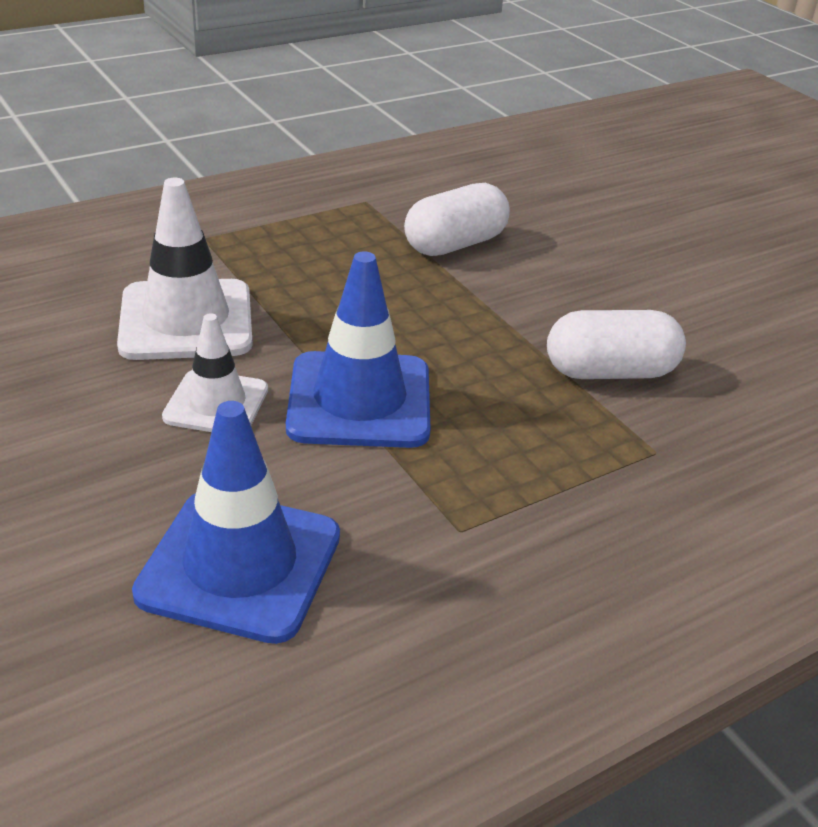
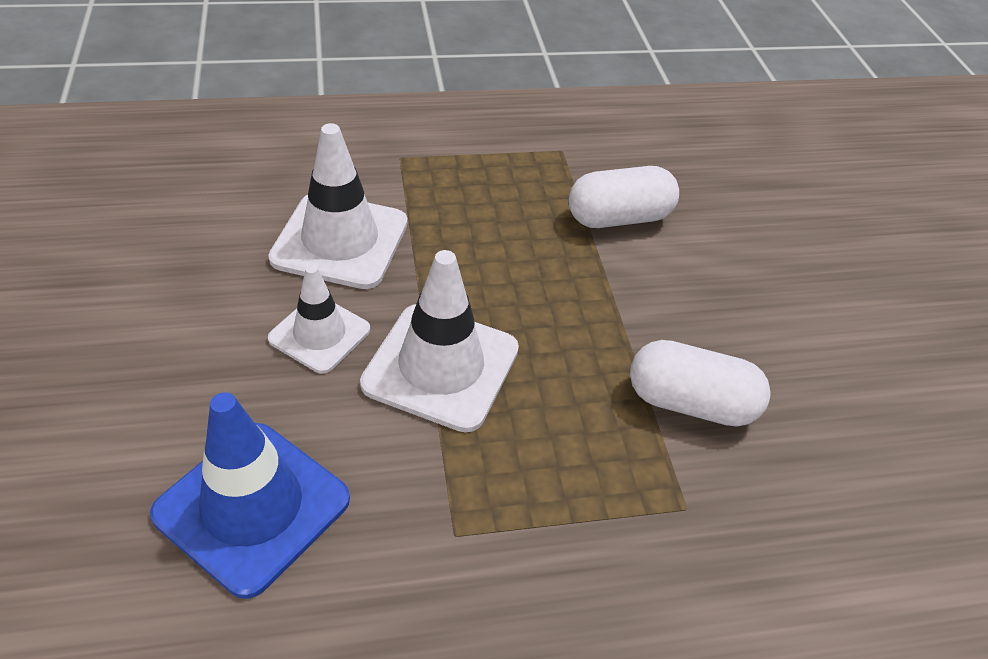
camera: 20 degrees right, 10 degrees up
blue traffic cone [286,251,431,448] -> white traffic cone [360,250,519,433]

